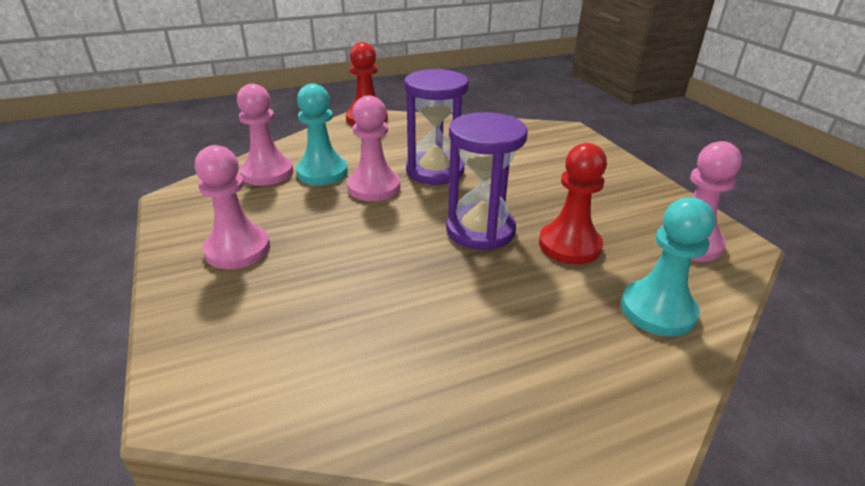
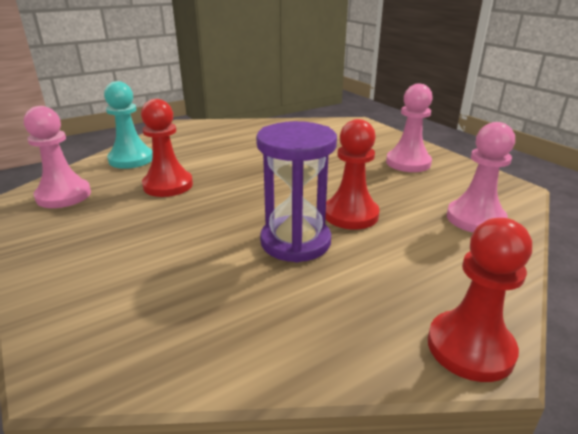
camera: 170 degrees right, 5 degrees down
turquoise pawn [296,84,348,185] -> none
pink pawn [347,95,400,201] -> red pawn [325,119,380,230]
purple hourglass [446,112,527,250] -> none

